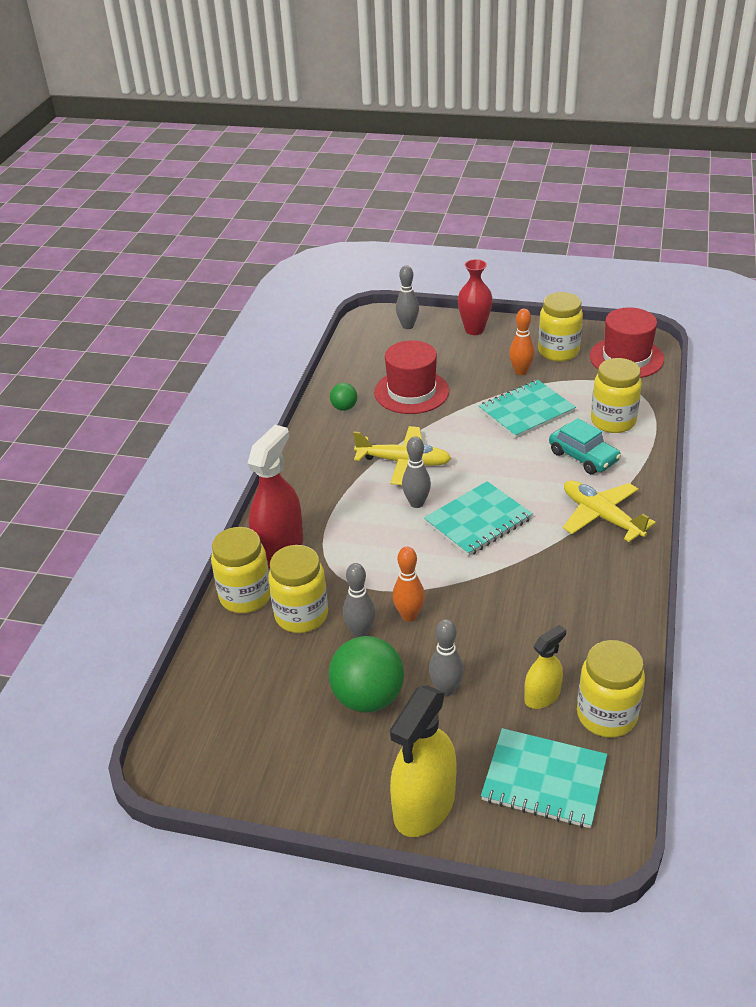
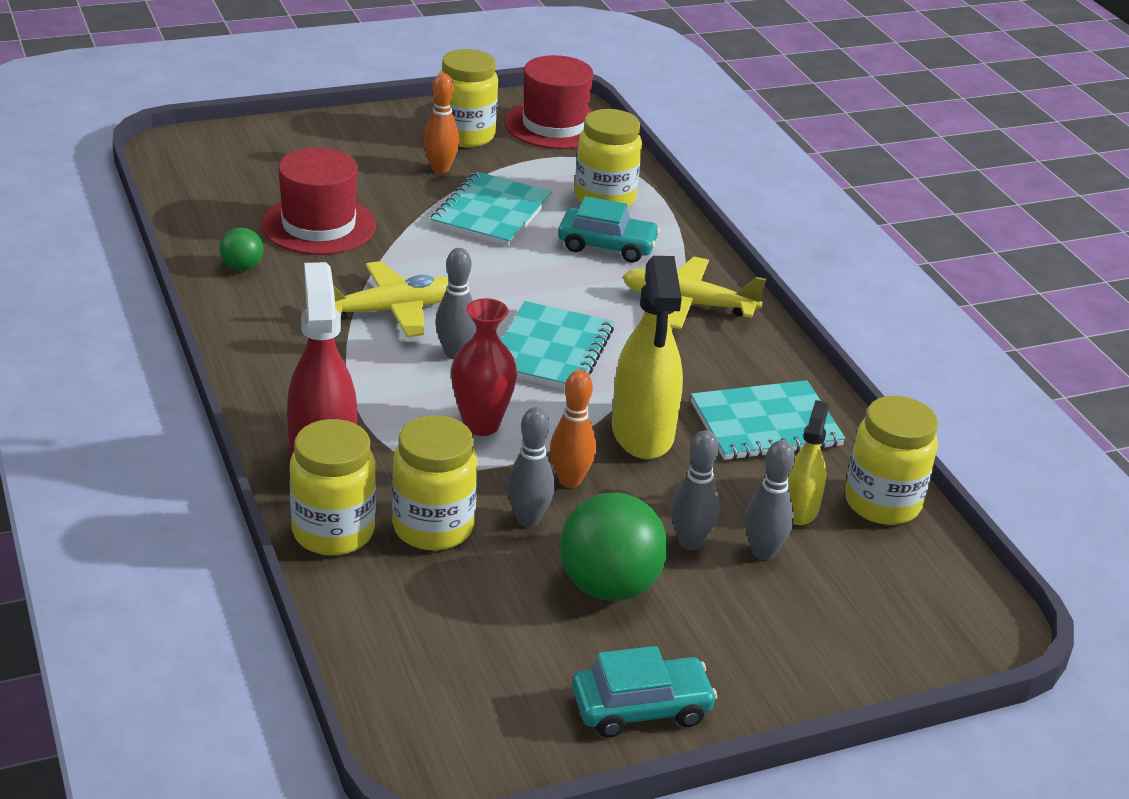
camera: 40 degrees left, 5 degrees down
yellow spray bottle [390,686,457,837] -> yellow spray bottle moved to [612,256,683,459]
grey bowling pin [396,265,419,329] -> grey bowling pin moved to [745,440,795,560]
red vase [458,259,493,335] -> red vase moved to [451,298,517,436]
turquoise notebook [481,728,607,828] -> turquoise notebook moved to [691,380,846,460]
none -> turquoise car [572,646,717,738]

